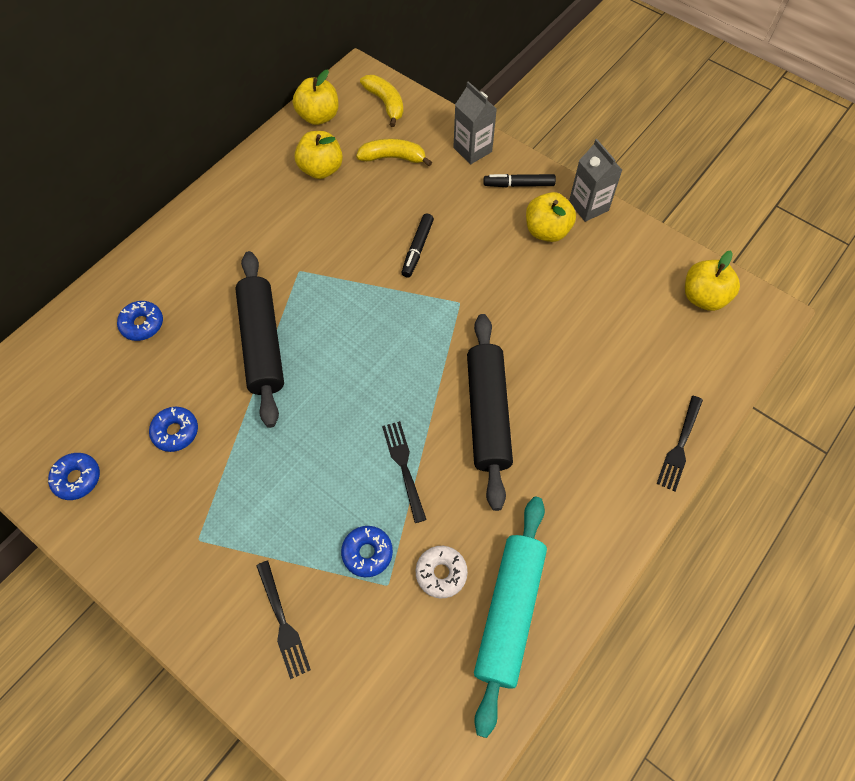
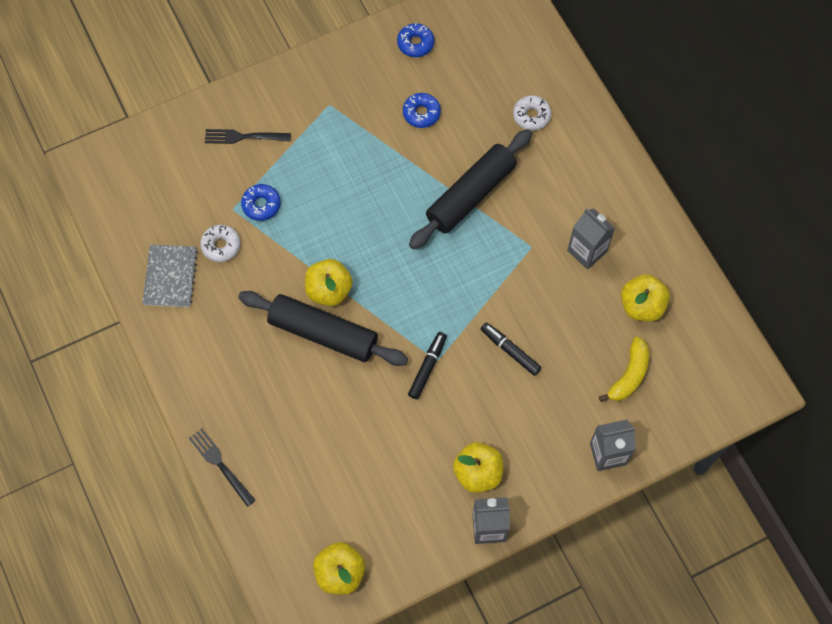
camera: 115 degrees right, 5 degrees up
blue donut [117,301,163,341] -> white donut [513,95,551,131]
black rolling pin [235,251,284,428] -> black rolling pin turned 60 degrees counterclockwise [409,129,532,250]
yellow apple [293,70,338,125] -> yellow apple moved to [305,259,353,306]
yellow banana [360,75,403,127] -> none
black fork [382,421,427,523] -> none
turquoise rolling pin [474,497,547,738] -> grey notebook [142,245,198,307]
black marker [483,174,556,187] -> black marker moved to [408,332,447,399]
none -> grey carton [567,208,615,270]

